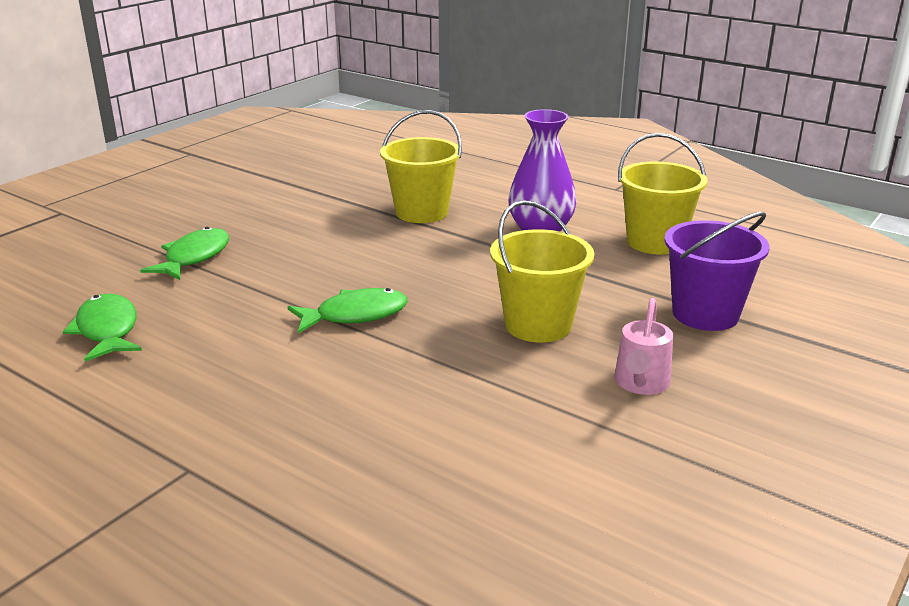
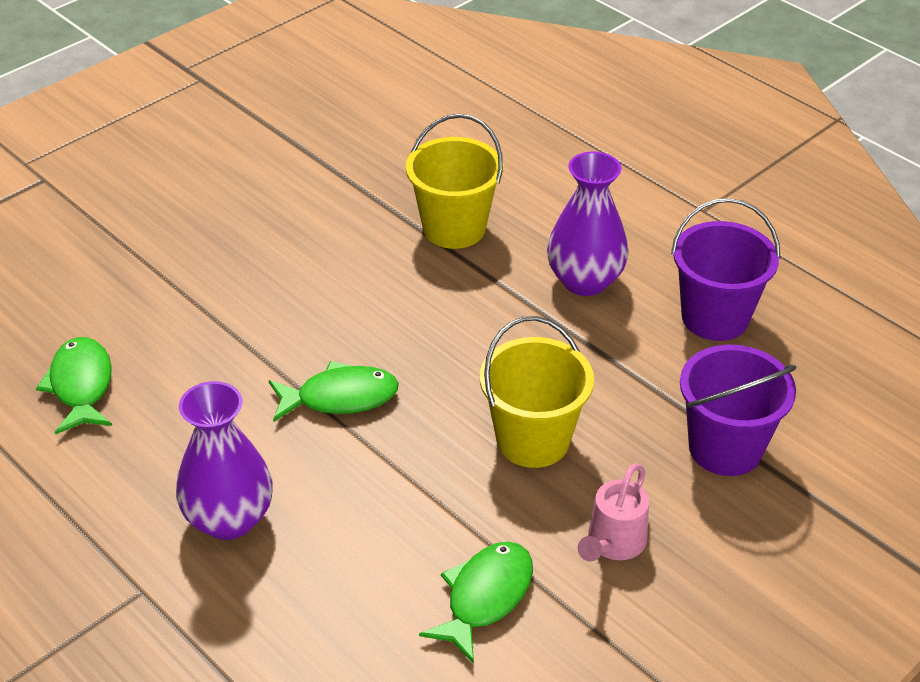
camera: 10 degrees right, 15 degrees up
green fish [140,227,229,280] -> green fish moved to [419,541,533,664]
yellow bucket [618,133,708,255] -> purple bucket [671,198,781,341]
none -> purple vase [176,381,273,540]

